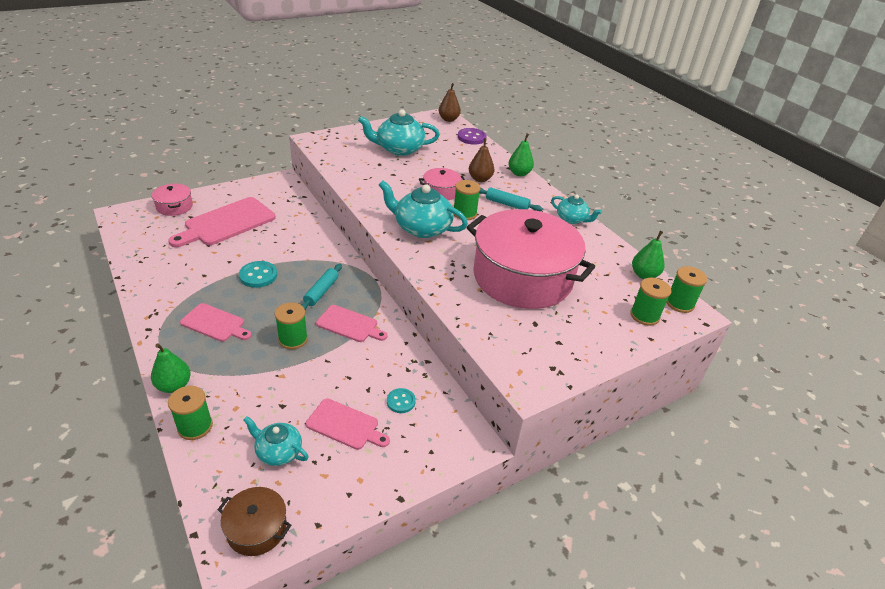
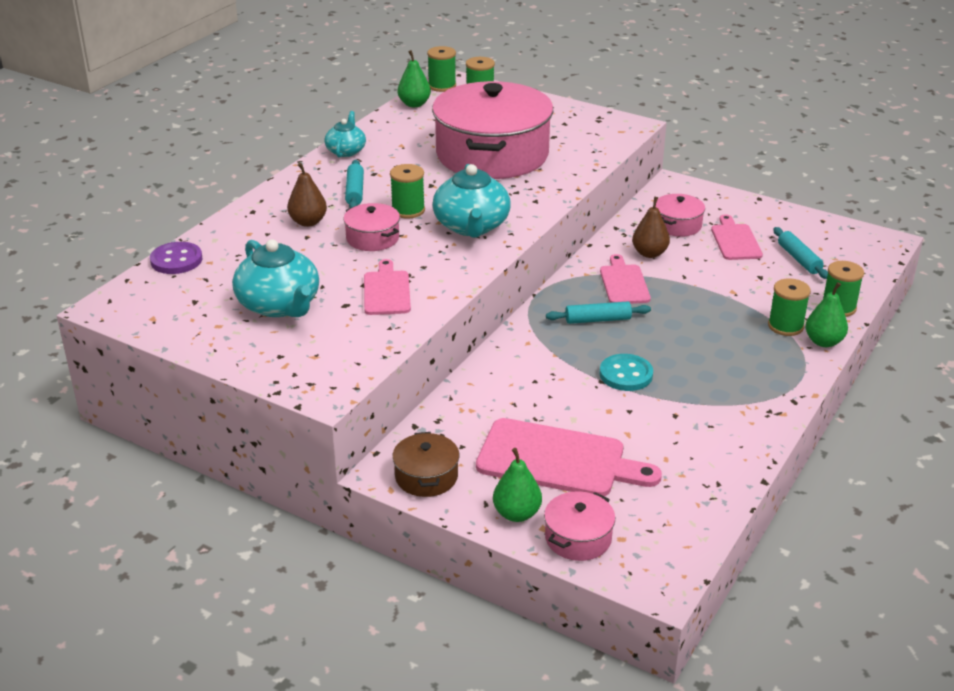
camera: 115 degrees left, 5 degrees down
pink cutting board [180,303,252,342] -> pink cutting board moved to [364,259,411,315]
brown pot [217,487,291,556] -> brown pot moved to [392,432,459,497]
turquoise teapot [244,416,309,466] -> turquoise rolling pin [773,227,828,279]
green spool [275,302,308,349] -> green spool moved to [768,278,811,336]
turquoise button [387,388,416,413] -> pink pot [656,194,705,237]
brown pear [438,83,461,122] -> brown pear moved to [632,197,670,258]
green pear [508,133,534,176] -> green pear moved to [493,448,542,522]

